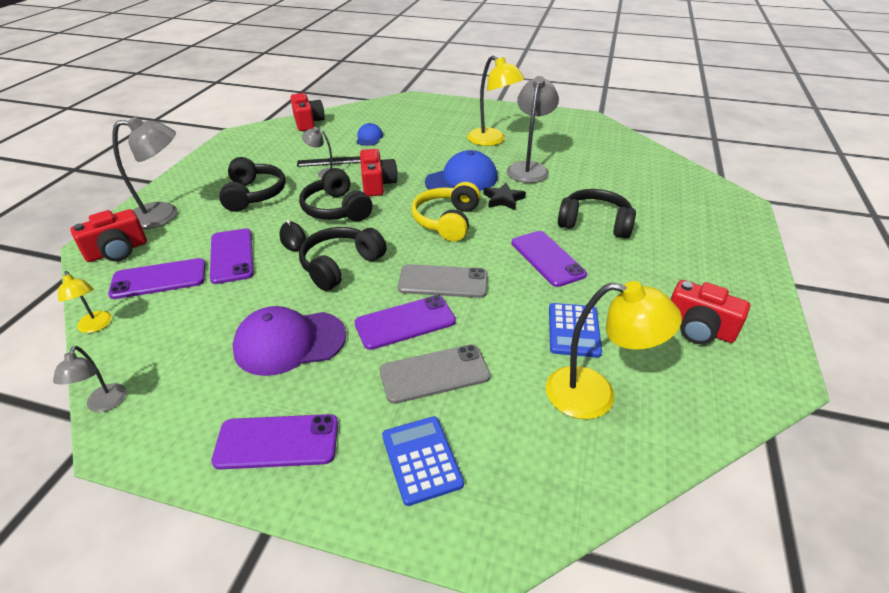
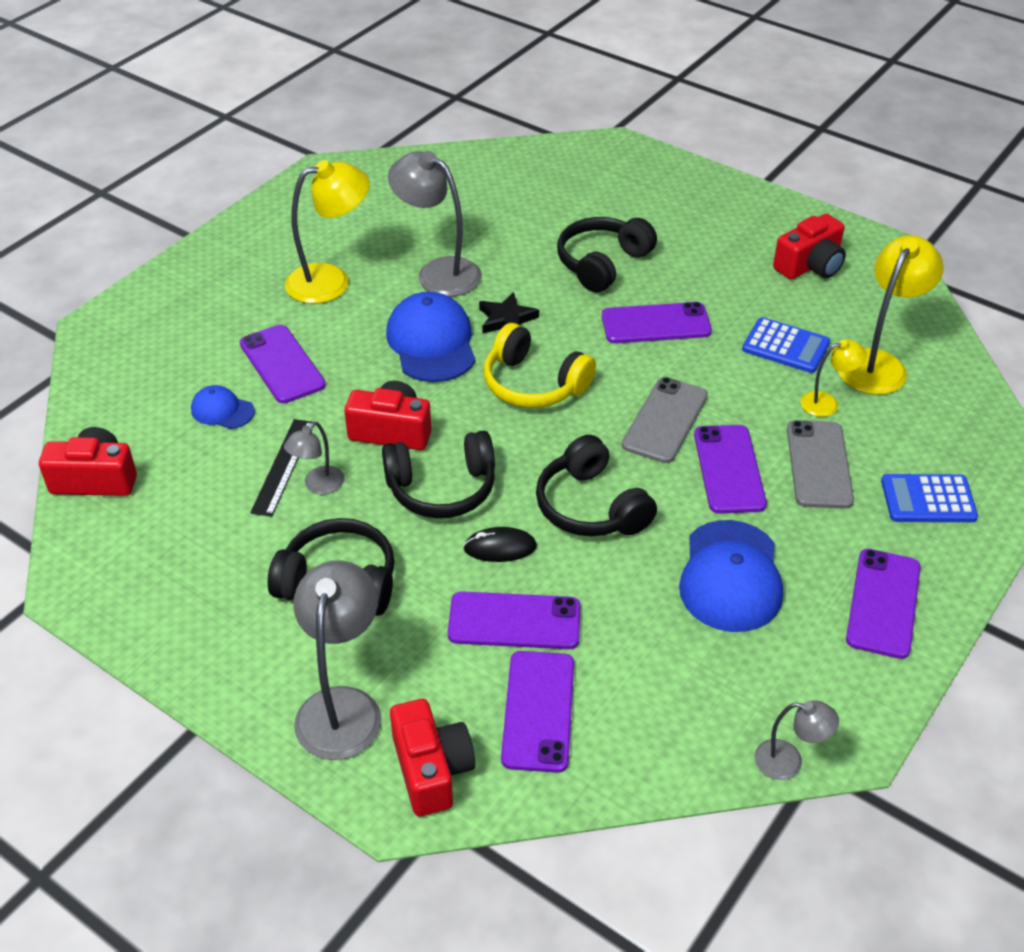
camera: 70 degrees left, 5 degrees up
yellow lamp [58,271,112,333] -> yellow lamp moved to [801,340,867,417]
purple cap [232,306,346,376] -> blue cap [679,520,783,632]
none -> purple phone [240,325,326,403]

